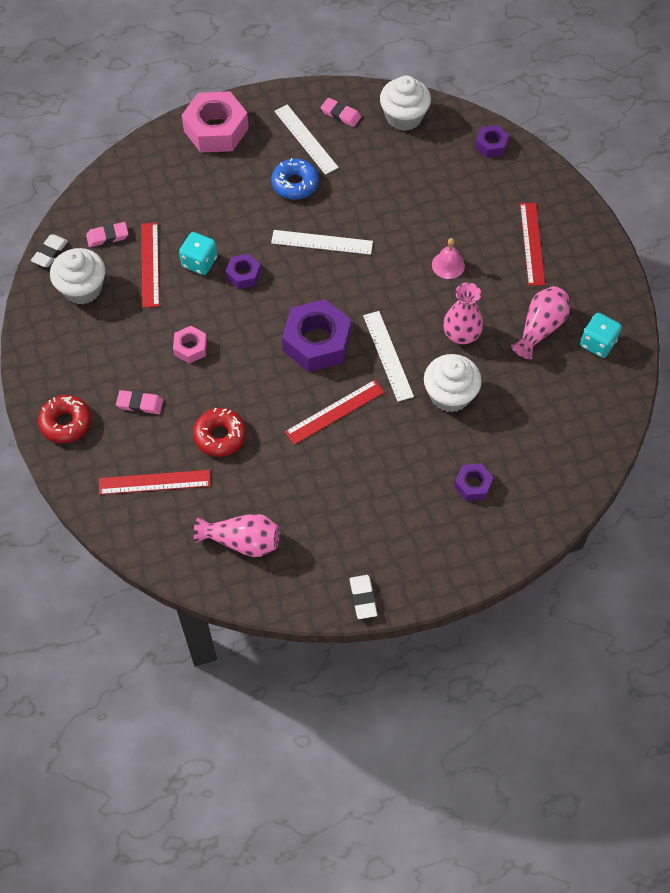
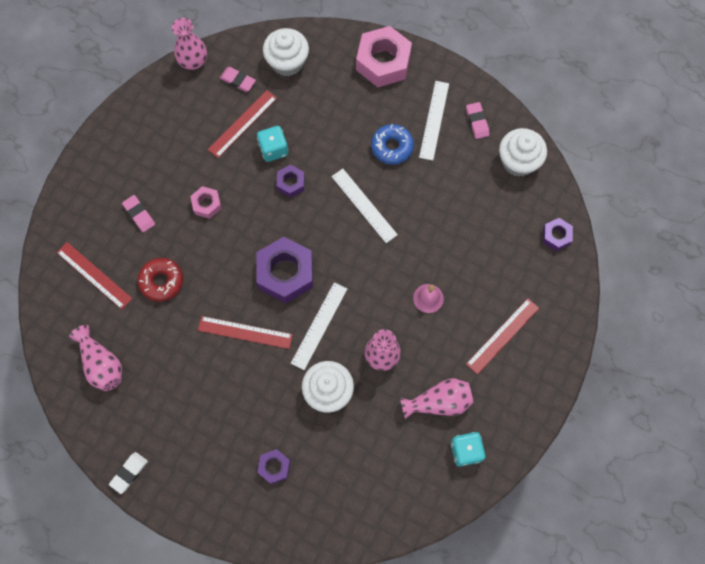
camera: 45 degrees right, 10 degrees up
white eraser [31,234,68,267] -> pink vase [172,18,207,70]
red donut [38,395,91,443] -> none
white cupcake [50,248,105,304] -> white cupcake moved to [263,28,309,76]

